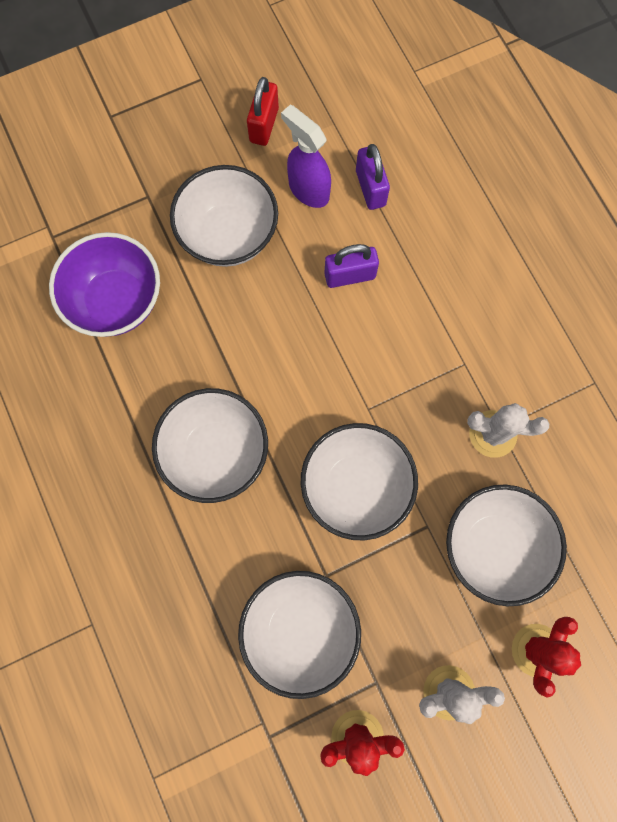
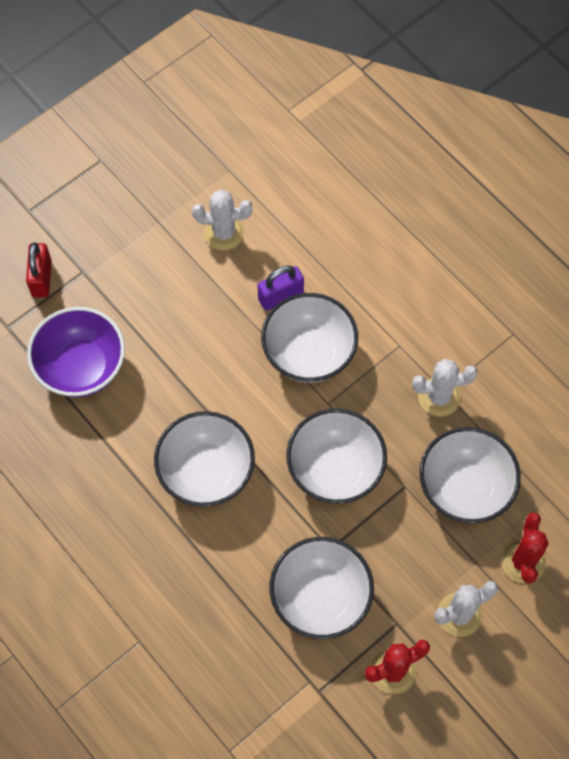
camera: 15 degrees left, 10 degrees down
white bowl [170,165,278,267] -> white bowl moved to [261,293,358,383]
red padlock [247,77,279,146] -> red padlock moved to [26,242,52,297]
purple spray bottle [281,105,331,208] -> white cactus [192,189,252,250]
purple padlock [356,144,390,210] -> none

